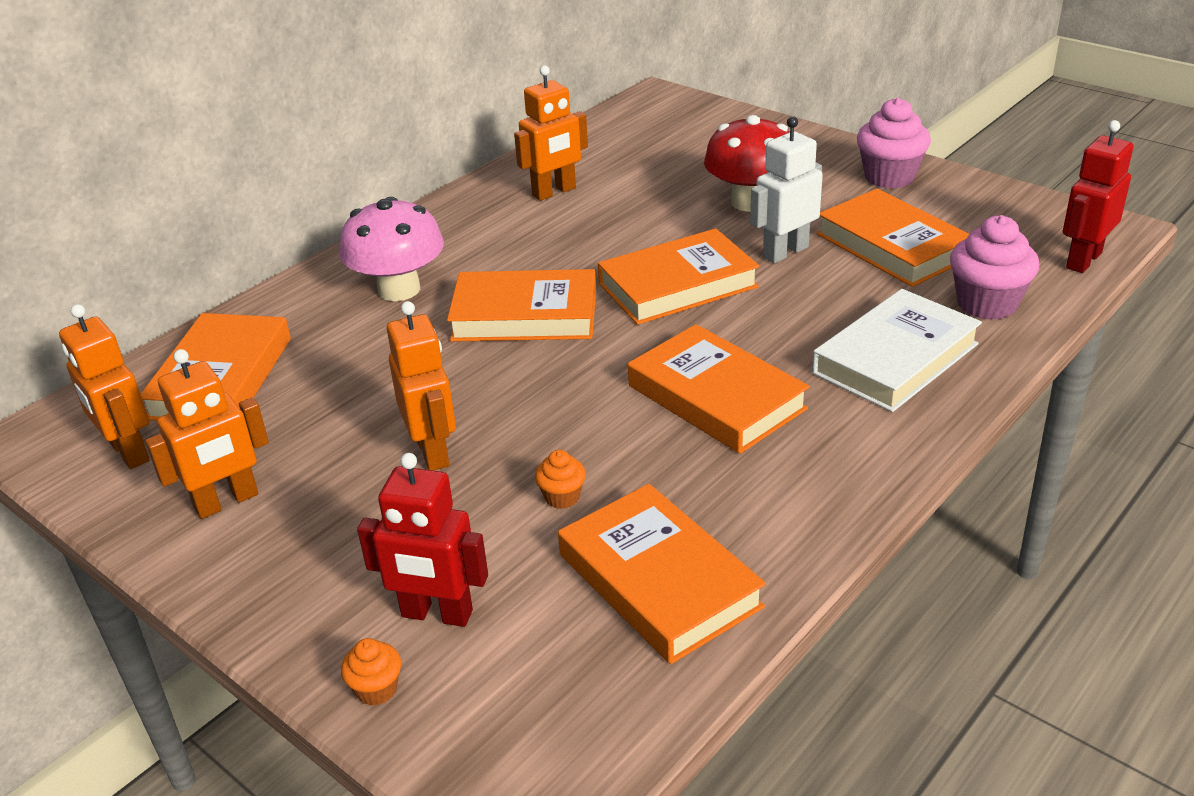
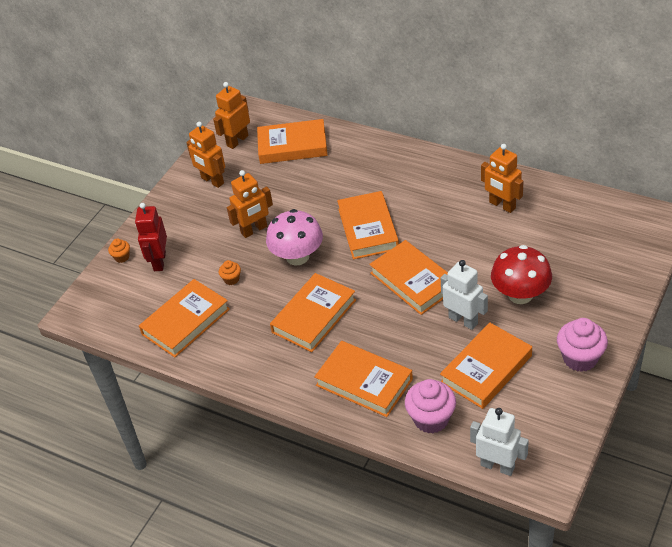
camera: 80 degrees right, 10 degrees up
pink mushroom [340,197,444,301] -> pink mushroom moved to [266,209,323,265]
white book [812,289,982,412] -> orange book [314,341,413,417]
red robot [1063,120,1134,273] -> white robot [470,408,529,476]

